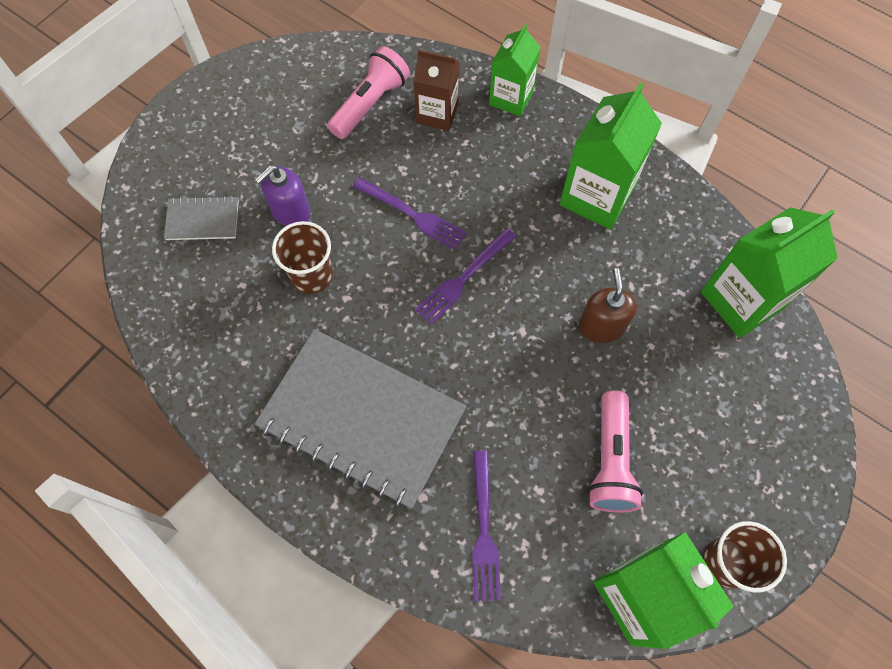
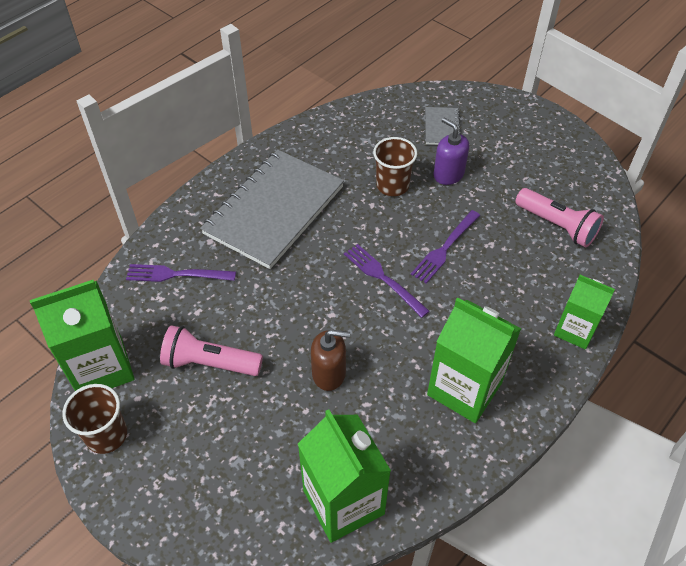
camera: 95 degrees right, 15 degrees down
brown carton [413,49,460,131] -> none

